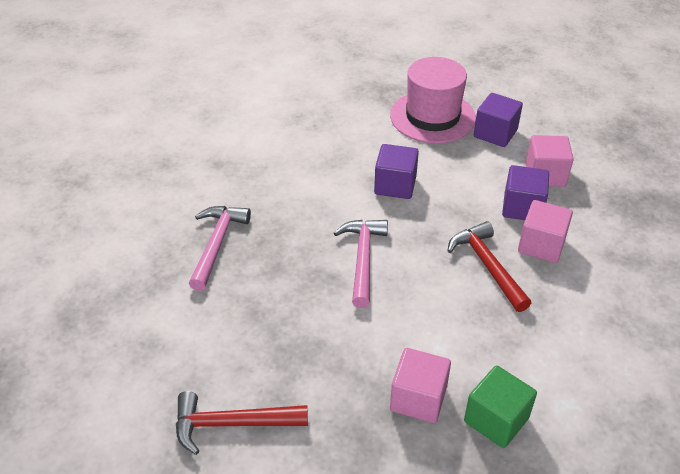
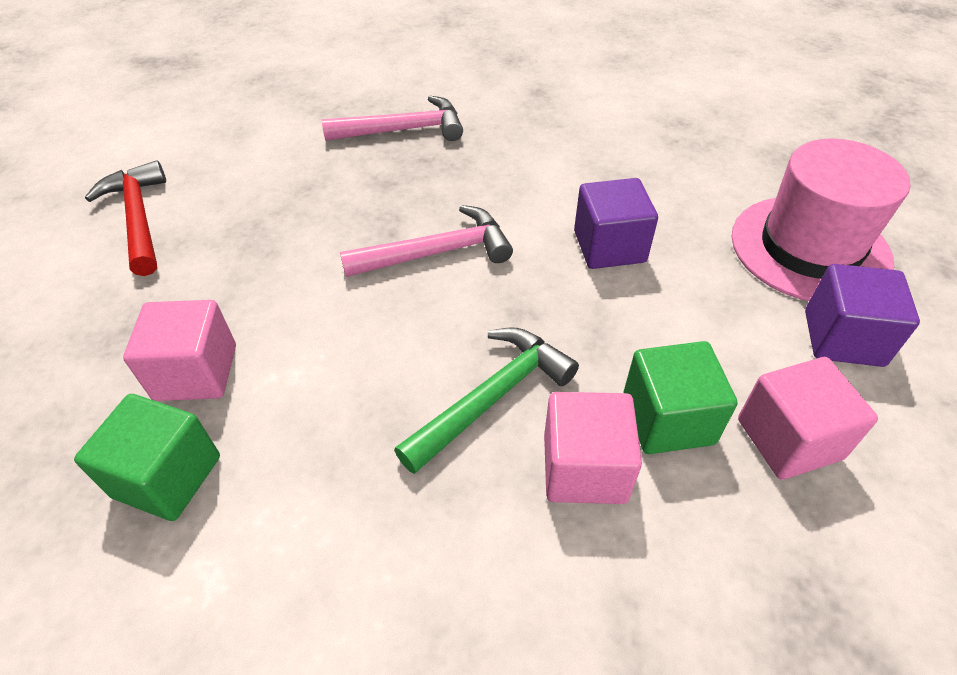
camera: 70 degrees right, 5 degrees up
red hammer [447,221,531,312] -> green hammer [394,328,579,474]
purple cube [502,165,549,220] -> green cube [623,341,738,454]

